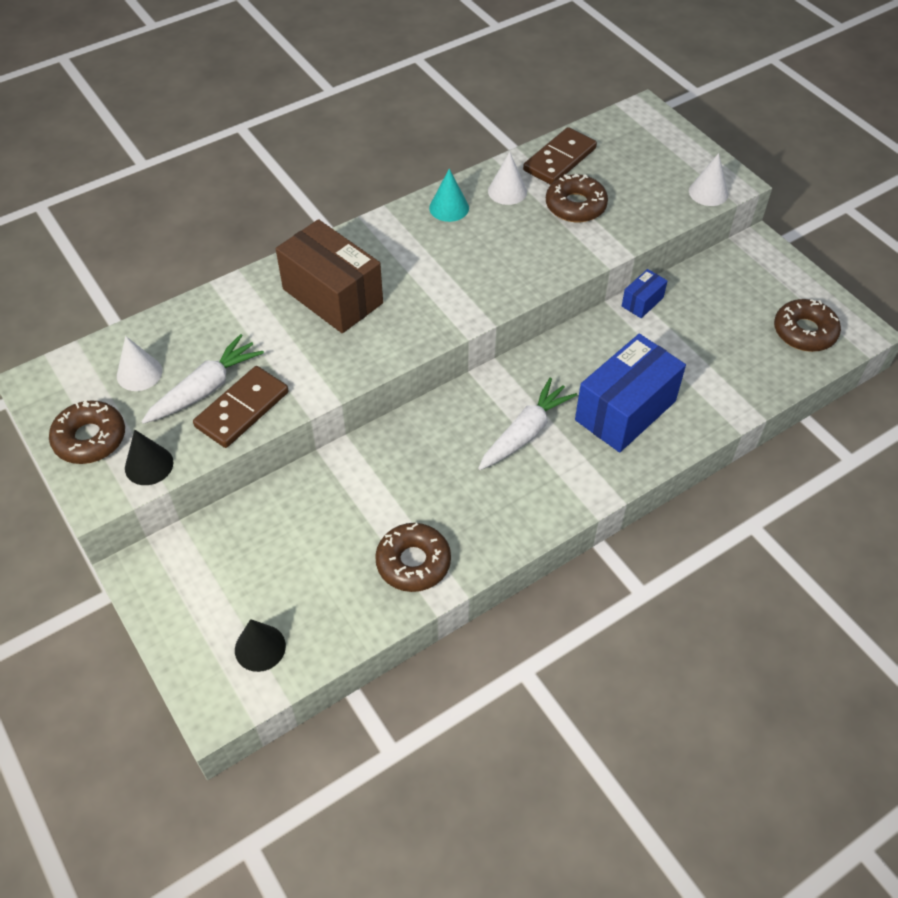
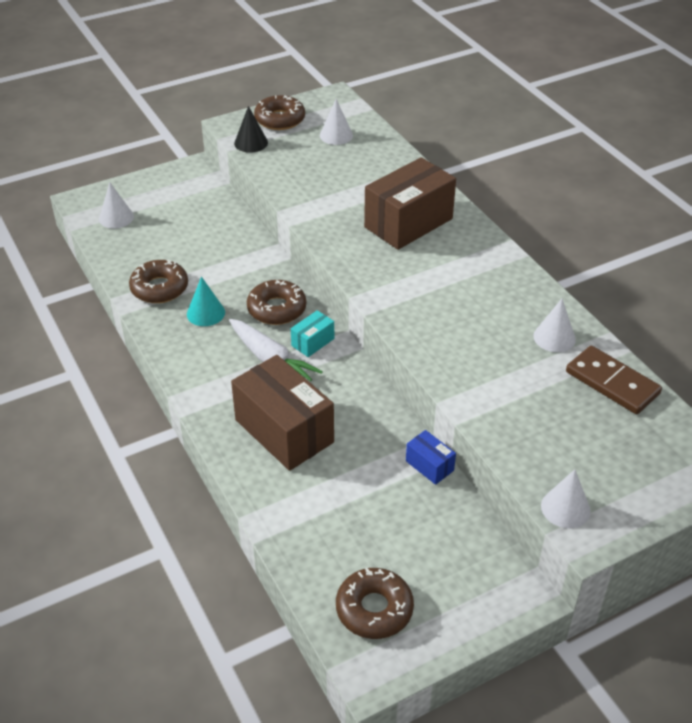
camera: 95 degrees right, 10 degrees down
white carrot [141,334,264,424] -> none
brown domino [193,366,289,448] -> none
black cone [235,619,286,672] -> white cone [99,182,134,229]
turquoise cone [429,169,469,222] -> turquoise cone moved to [187,276,225,326]
brown donut [546,173,608,222] -> brown donut moved to [247,280,306,325]
blue box [575,334,686,453] -> brown box [231,355,334,471]
none -> turquoise box [291,310,334,357]

